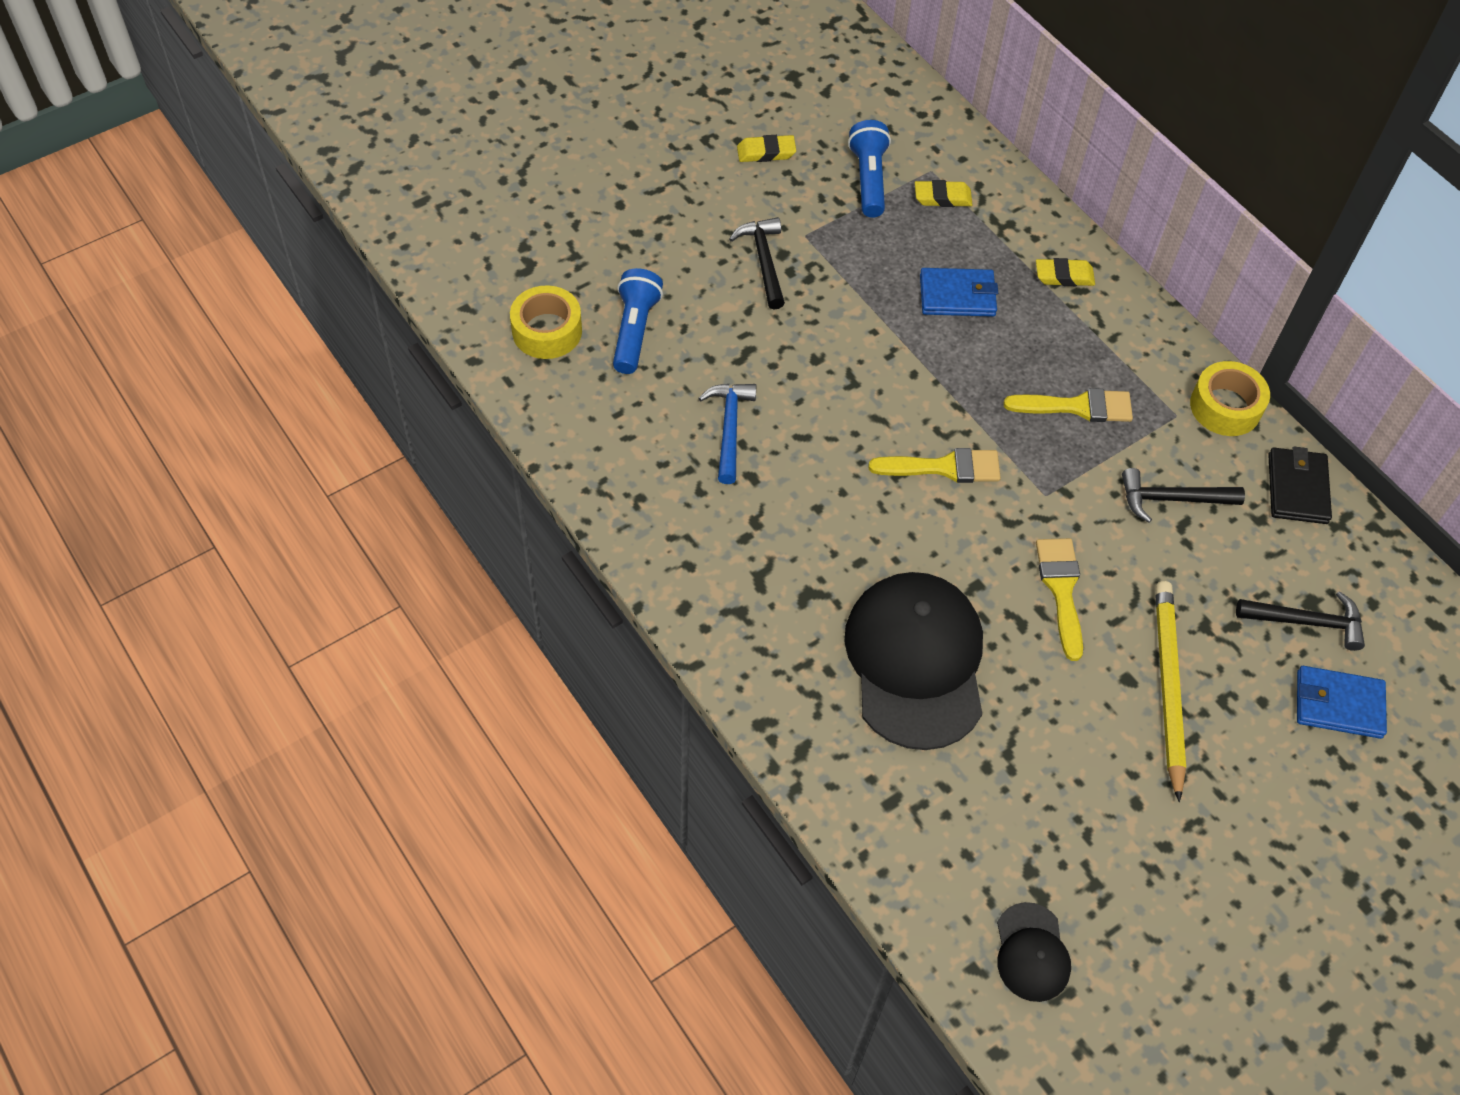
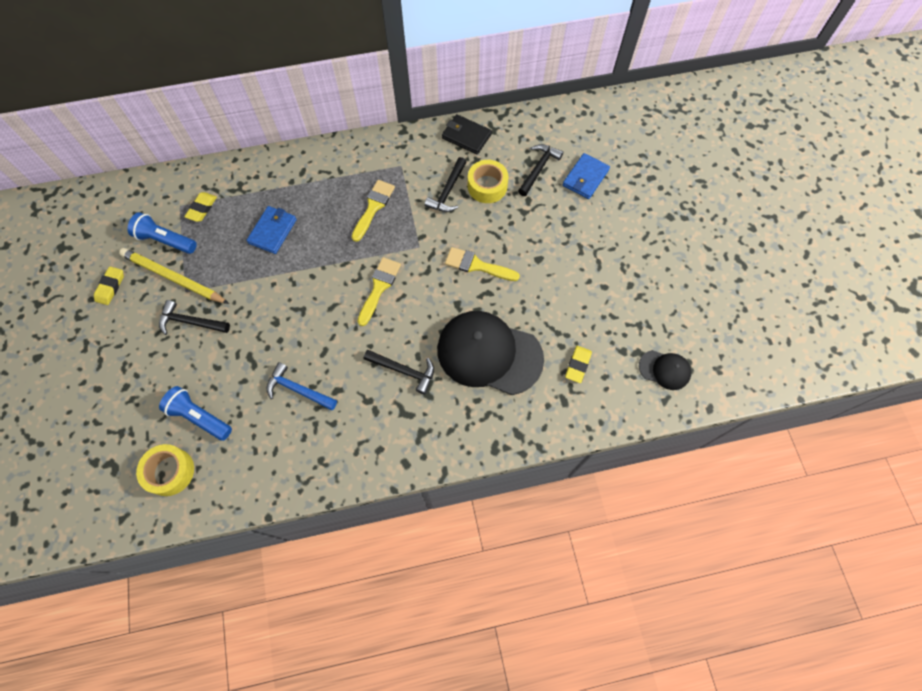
camera: 65 degrees left, 10 degrees up
yellow eraser [1036,258,1095,286] -> yellow eraser moved to [565,346,592,383]
yellow pencil [1155,581,1186,802] -> yellow pencil moved to [119,248,229,304]
yellow tape [1190,361,1270,436] -> yellow tape moved to [468,160,509,203]
none -> black hammer [364,350,434,395]

